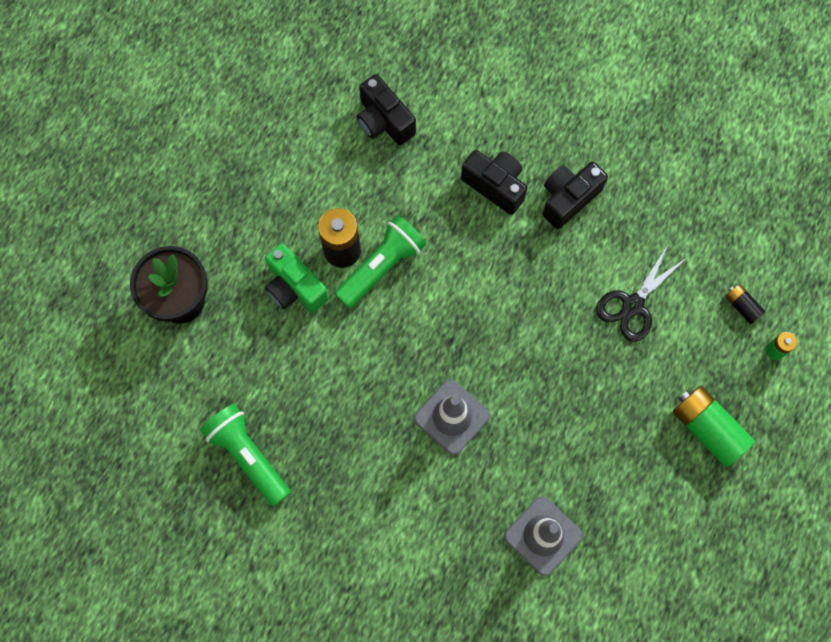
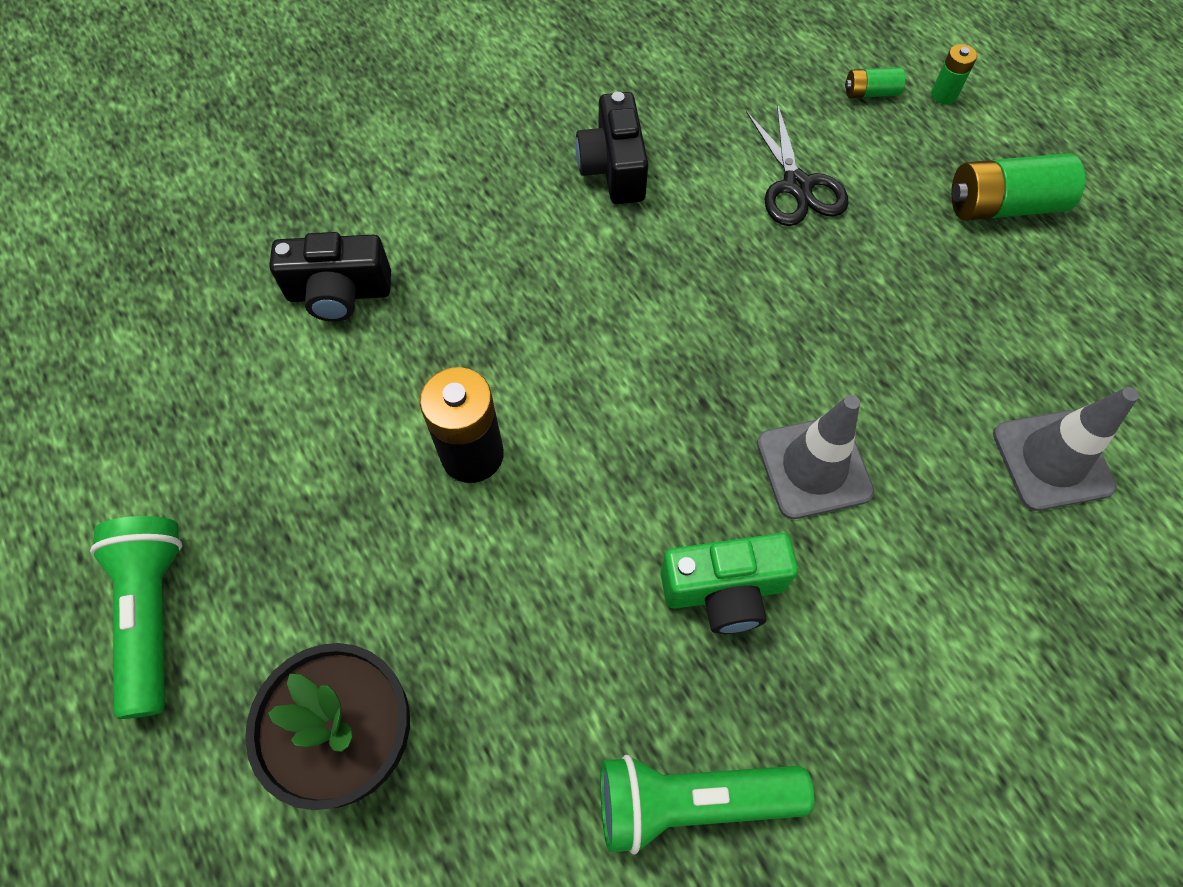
camera: 55 degrees left, 10 degrees down
green camera [265,243,329,313] -> green camera moved to [661,533,798,634]
green flashlight [335,216,426,308] -> green flashlight moved to [90,516,183,719]
black camera [461,150,527,215] -> none
black battery [725,284,765,324] -> green battery [845,67,905,98]

